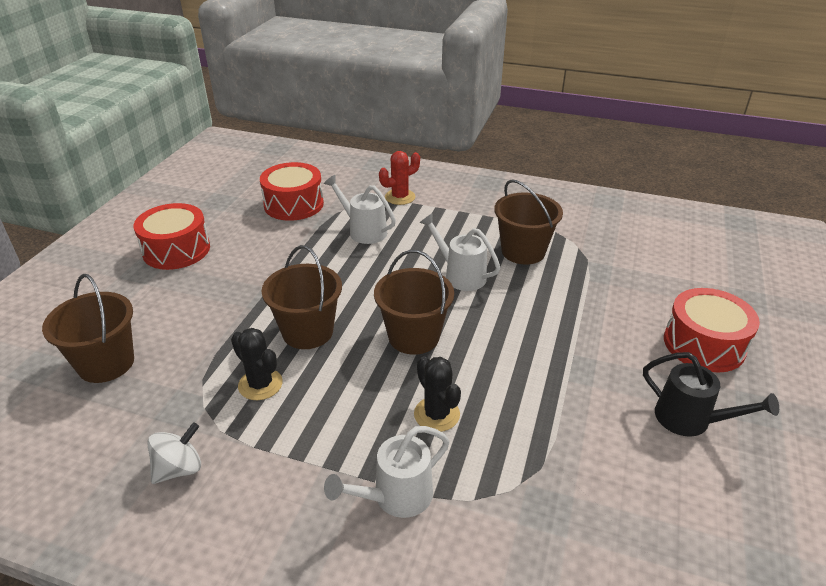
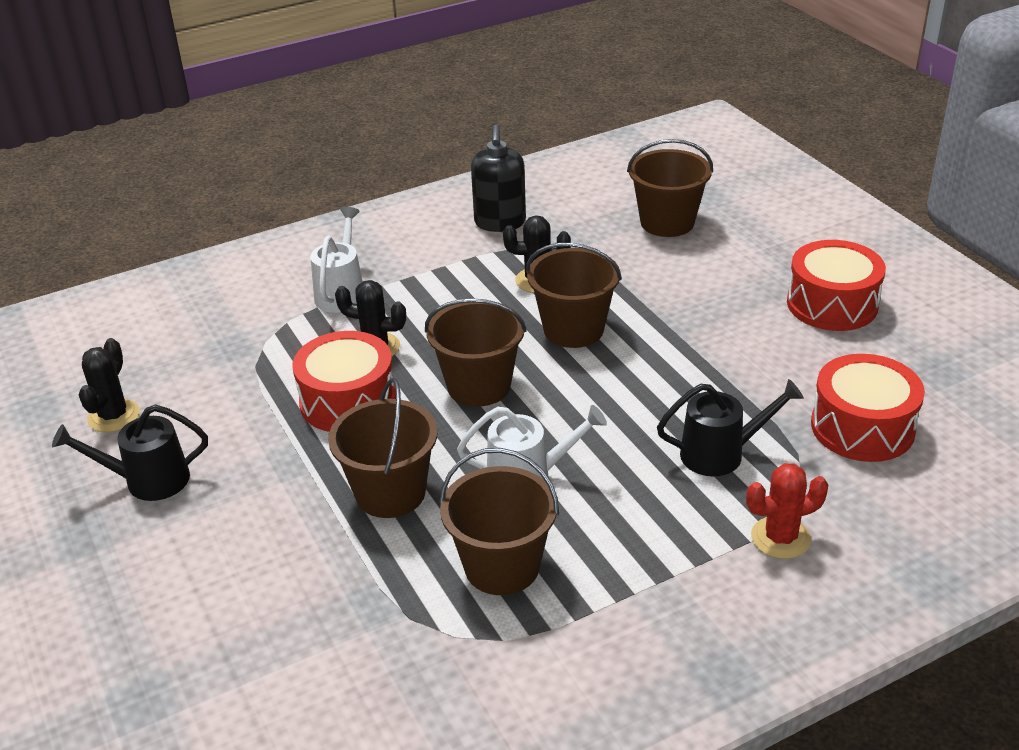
camera: 135 degrees right, 0 degrees up
white spinning top [147,422,201,484] -> black soap dispenser [471,125,526,232]
white watering can [324,175,396,244] -> black watering can [657,379,804,476]
red cactus [379,151,420,205] -> red cactus turned 60 degrees clockwise [746,463,828,559]
red drum [664,288,760,373] -> red drum moved to [293,331,396,432]
none -> black cactus [79,338,140,432]
none -> brown bucket [328,378,437,518]

